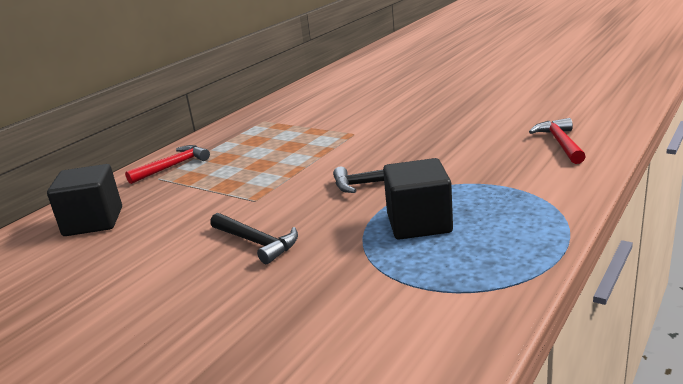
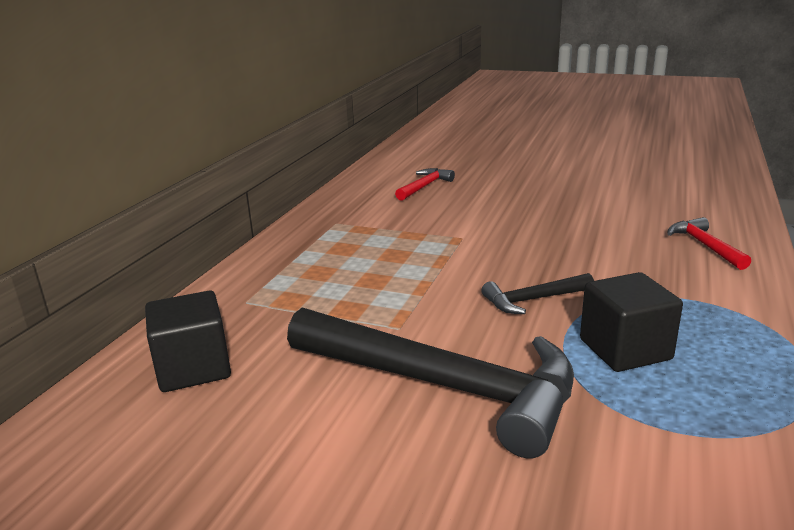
camera: 15 degrees left, 0 degrees up
red hammer [125,145,210,184] -> red hammer moved to [395,168,455,201]
black hammer [210,213,298,264] -> black hammer [287,308,574,458], size x2.23

